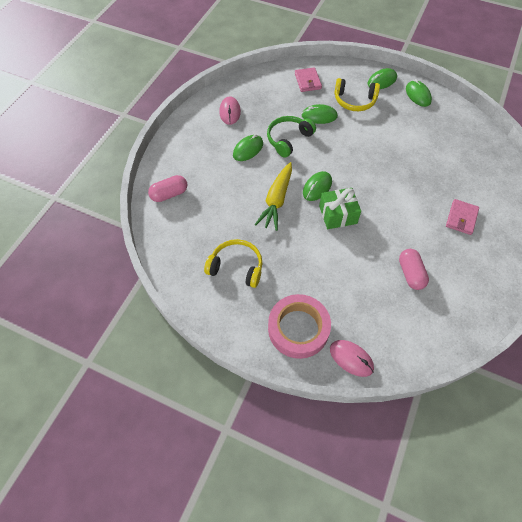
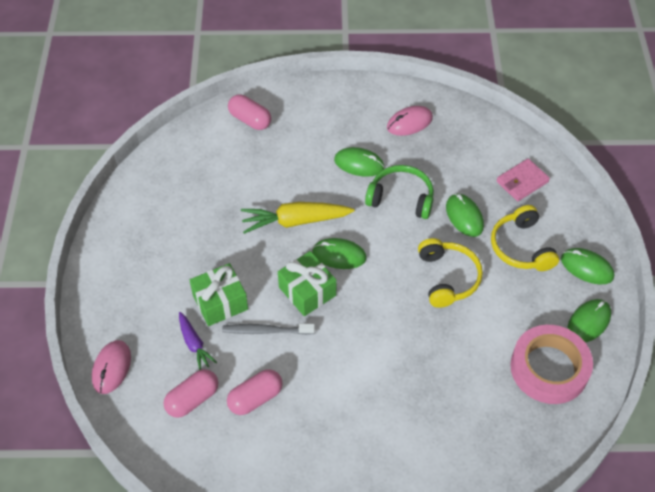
camera: 65 degrees right, 5 degrees down
yellow headphones [204,239,263,288] -> yellow headphones moved to [418,238,483,308]
pink tape [268,294,331,359] -> pink tape moved to [510,325,593,404]
pink wallet [446,199,479,235] -> none
none -> pink capsule [164,369,218,418]
none -> purple carrot [179,312,217,370]
none -> green gift [190,263,248,326]
none -> grey toothbrush [222,323,315,335]

